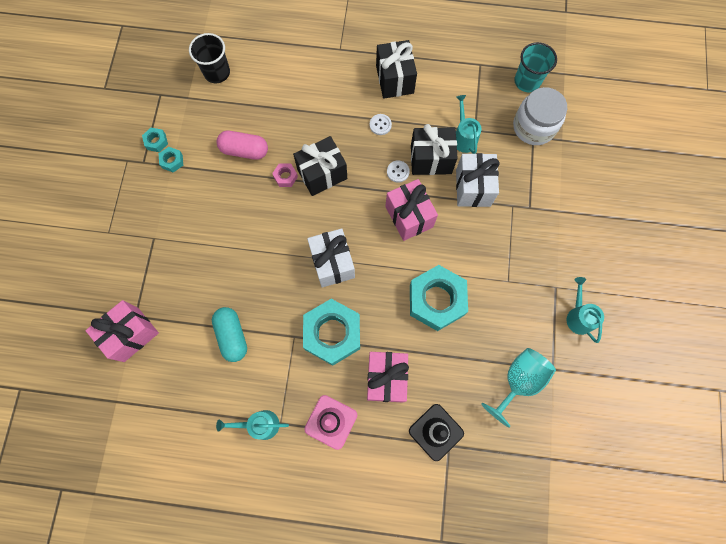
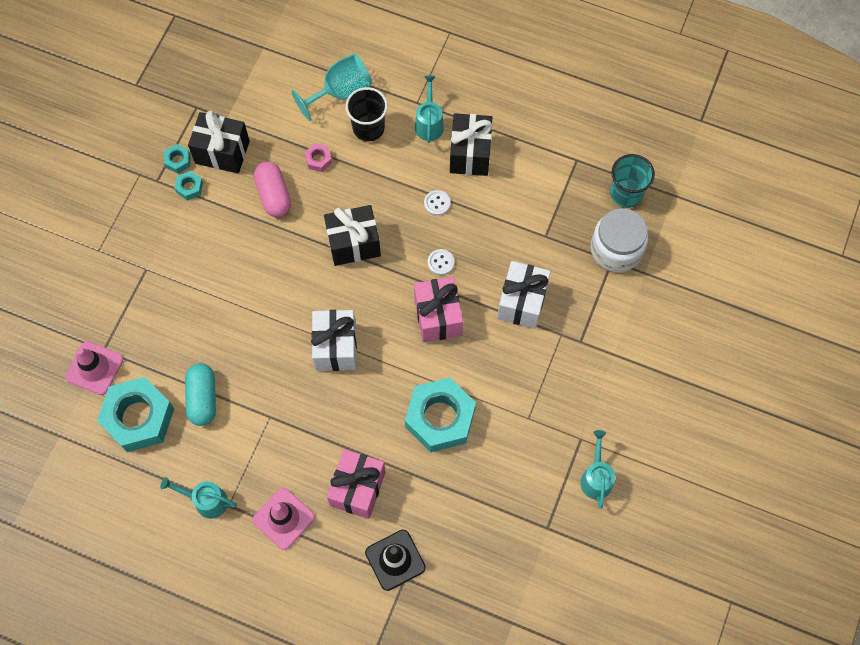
camera: 15 degrees right, 5 degrees down
pink gift [85,300,159,362] -> pink traffic cone [65,341,123,395]
black cup [189,33,230,83] -> black cup moved to [345,87,388,141]
pink capsule [216,131,268,160] -> pink capsule turned 45 degrees clockwise [254,162,291,217]
pink nut [272,164,298,187] -> pink nut moved to [304,143,332,172]
turquoise nut [303,299,360,366] -> turquoise nut moved to [97,377,174,452]
black gift [411,124,458,175] -> black gift moved to [188,111,250,173]
turquoise watering can [456,95,482,154] -> turquoise watering can moved to [415,76,444,143]
turquoise goblet [481,348,556,427] -> turquoise goblet moved to [292,54,372,121]

